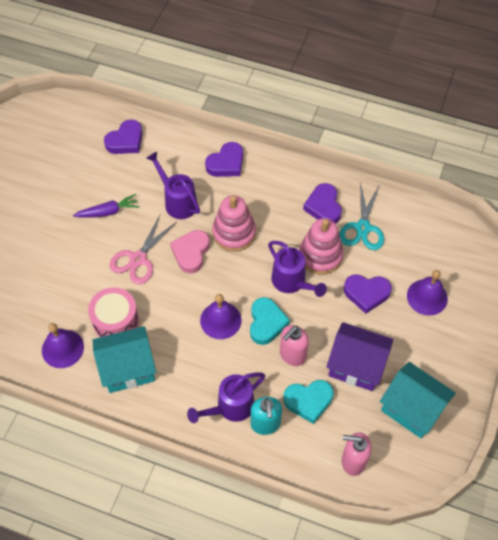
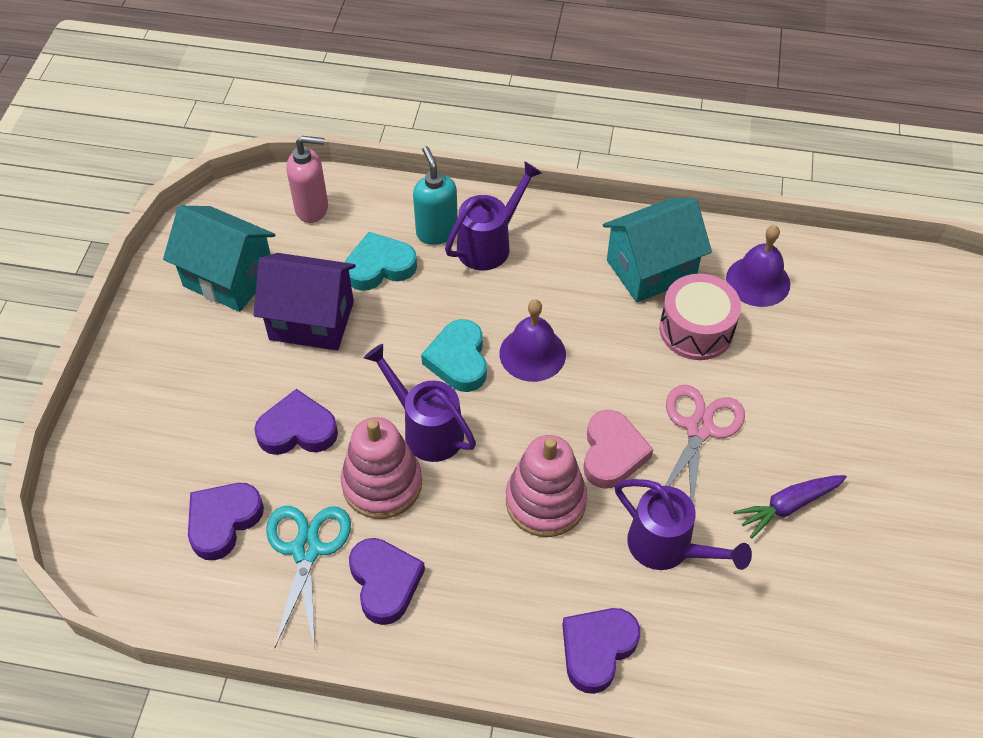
camera: 170 degrees right, 5 degrees down
purple heart [104,119,142,154] -> purple heart moved to [188,483,264,560]
pink soap dispenser [280,325,309,366] -> none
purple bell [407,270,448,316] -> none

